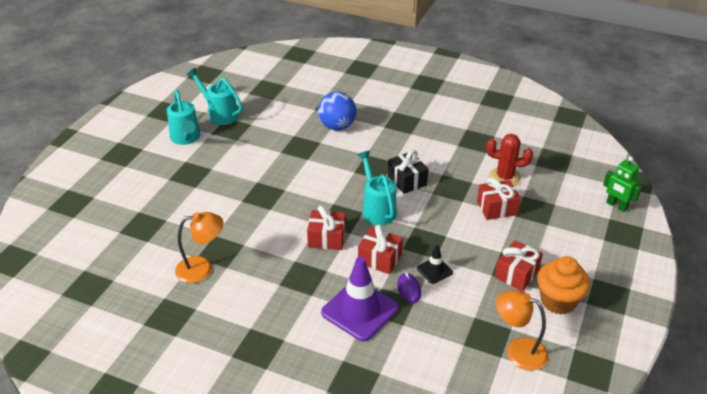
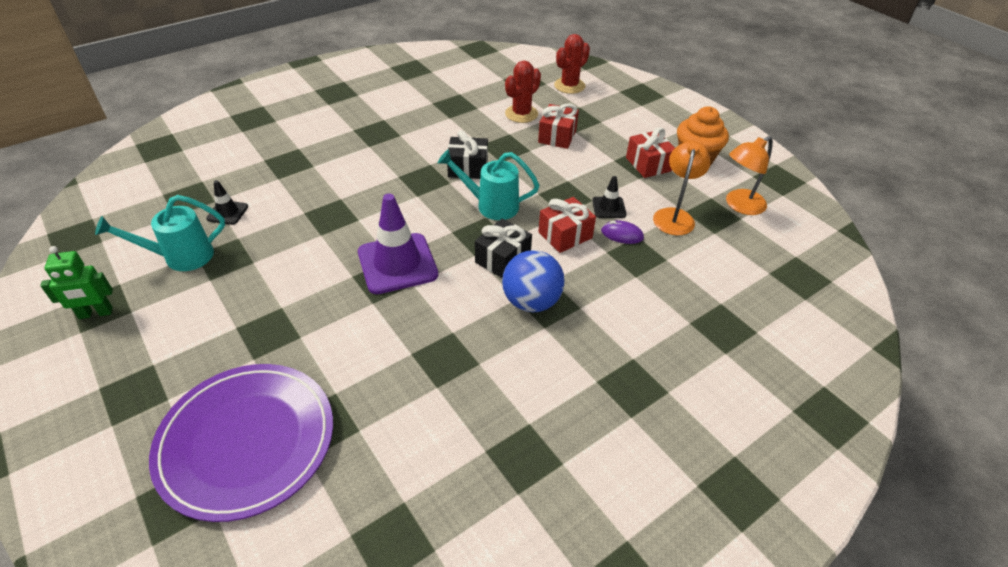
camera: 60 degrees left, 5 degrees up
turquoise watering can [167,90,200,145] -> none
orange lamp [175,212,223,283] -> orange lamp moved to [653,141,711,235]
red gift [307,206,346,250] -> black gift [475,219,532,278]
blue ball [318,92,356,130] -> blue ball moved to [502,250,565,312]
purple traffic cone [321,256,399,341] -> purple traffic cone moved to [358,194,438,294]
green robot [603,157,642,212] -> green robot moved to [40,246,113,319]
none -> purple plate [149,364,333,522]
none -> black traffic cone [206,180,248,225]
none -> red cactus [554,34,590,94]

